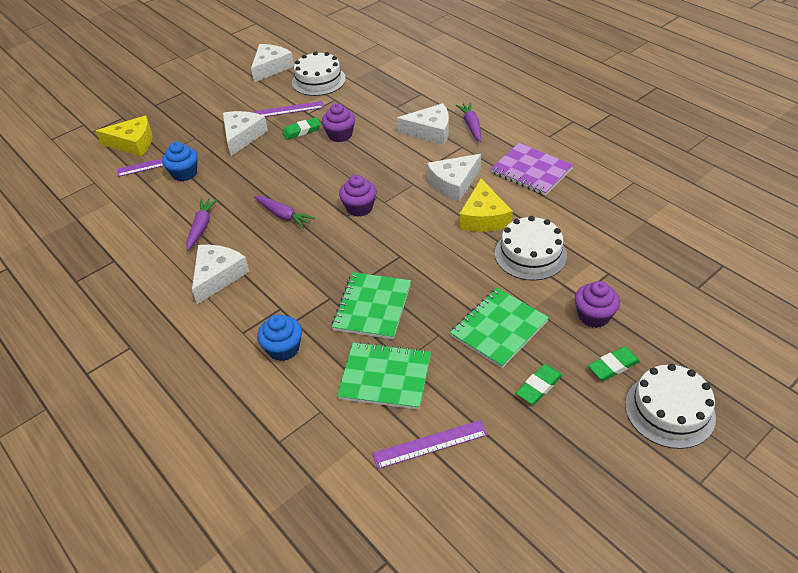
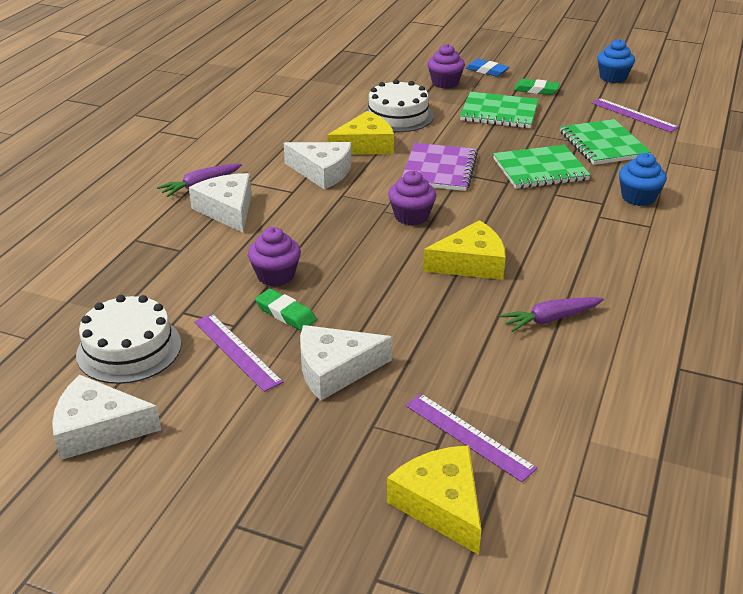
camera: 120 degrees left, 10 degrees down
blue cupcake [162,142,198,181] -> blue cupcake moved to [597,39,635,83]
white cheese [192,245,250,304] -> none
purple carrot [254,196,315,229] -> yellow cheese [423,220,506,280]
purple notebook [491,143,573,196] -> purple notebook moved to [402,143,478,191]
green eraser [588,346,640,381] -> blue eraser [466,59,509,77]
white cake [625,364,716,449] -> none

